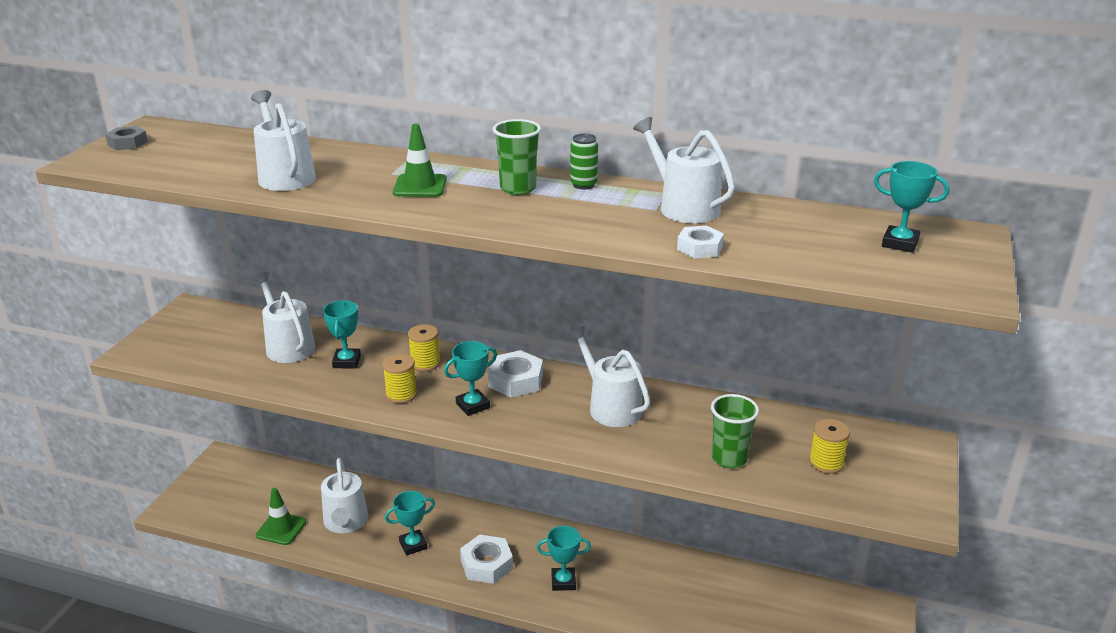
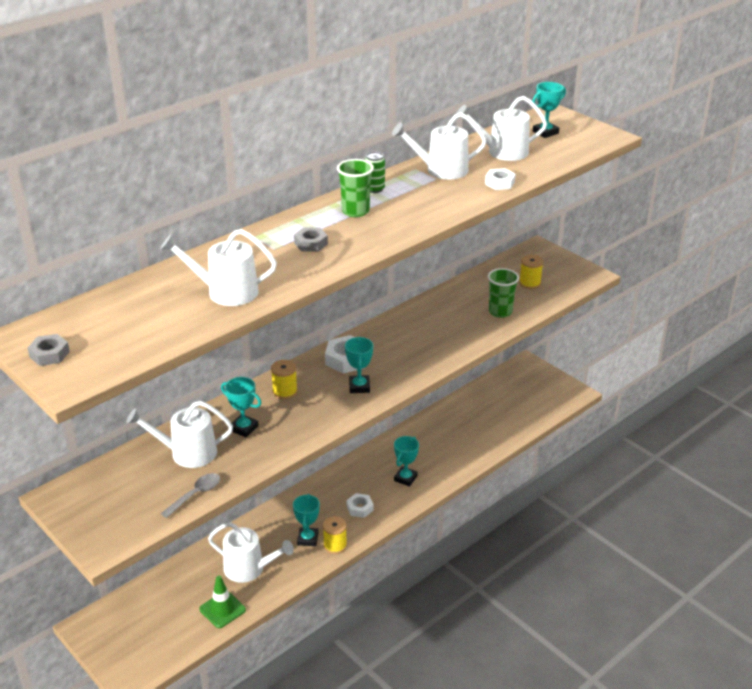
camera: 60 degrees left, 5 degrees up
yellow spool [382,354,417,404] -> yellow spool moved to [323,516,347,554]
green traffic cone [393,124,447,197] -> grey nut [294,227,328,252]
white nut [460,535,513,584] -> white nut [347,493,374,518], size x0.64
white watering can [568,326,650,427] -> white watering can moved to [456,96,547,161]
none -> grey spoon [161,473,220,518]

